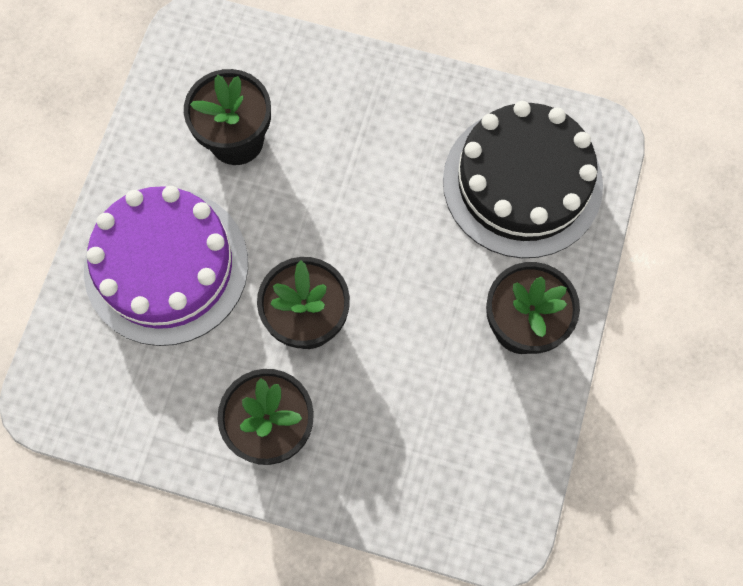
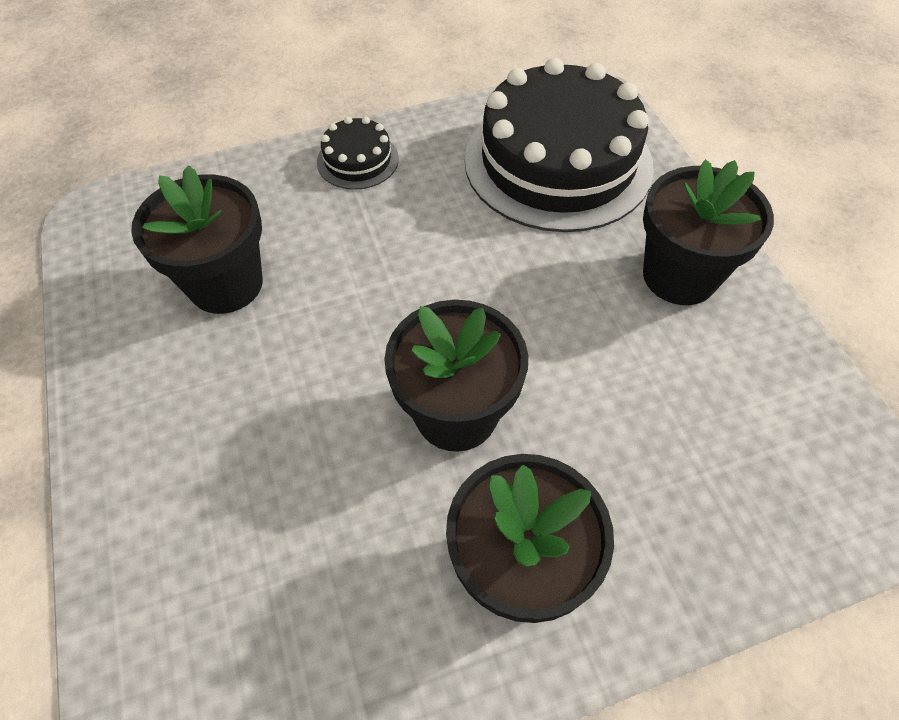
camera: 35 degrees left, 15 degrees down
purple cake [84,186,248,346] -> none
none -> black cake [317,116,399,190]

